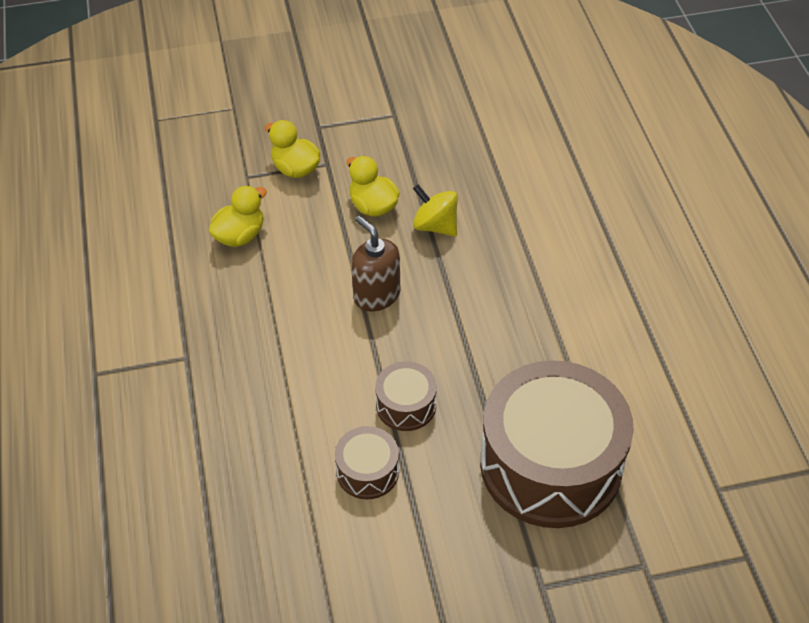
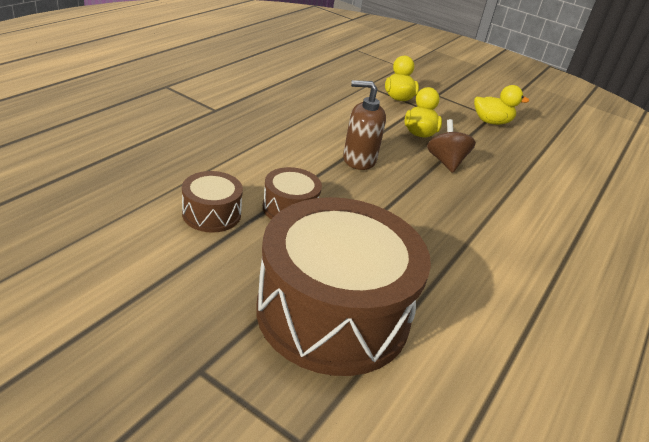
camera: 40 degrees right, 15 degrees down
yellow duck [209,185,267,247] -> yellow duck moved to [474,85,529,125]
brown soap dispenser [351,216,400,311] -> brown soap dispenser turned 90 degrees counterclockwise [343,80,386,170]
yellow spinning top [413,184,458,236] -> brown spinning top [427,119,476,173]

